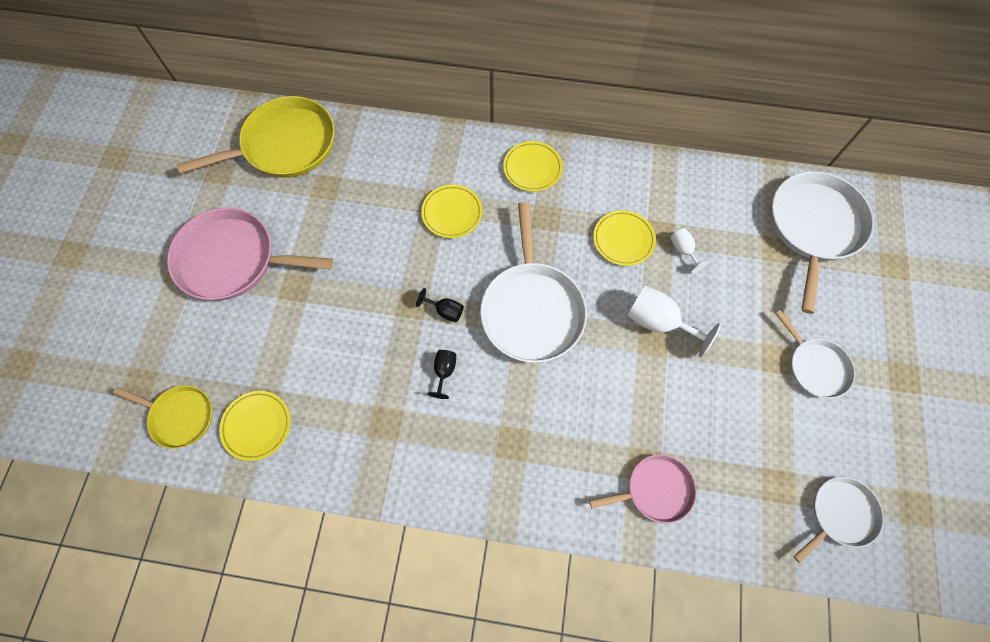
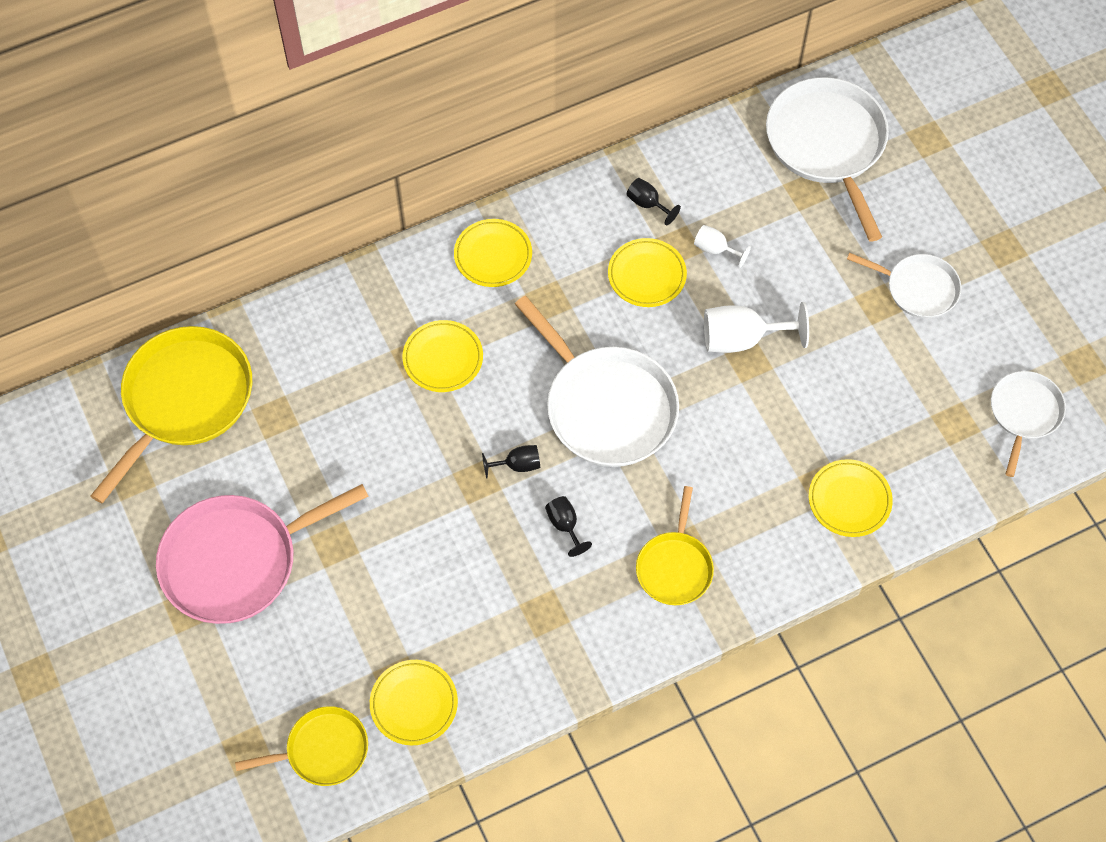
camera: 35 degrees left, 5 degrees down
pink pan [589,454,697,524] -> yellow plate [809,459,893,537]
none -> black goblet [626,178,681,225]
none -> yellow pan [636,486,714,605]

